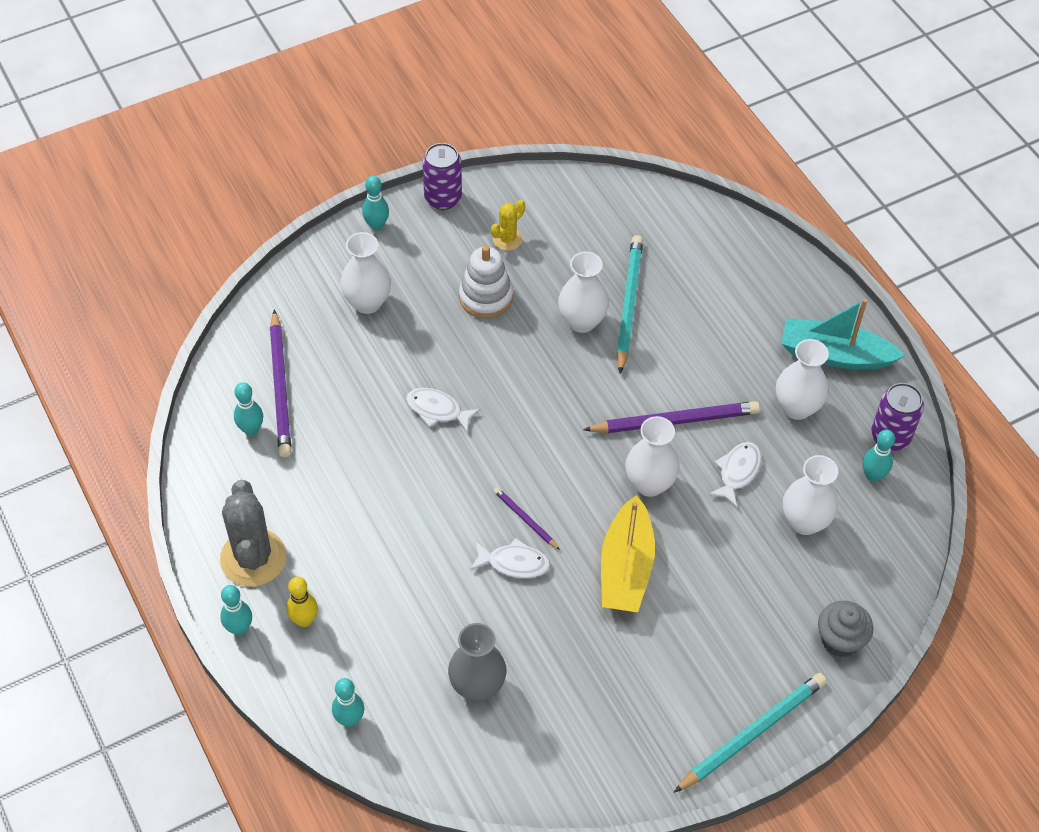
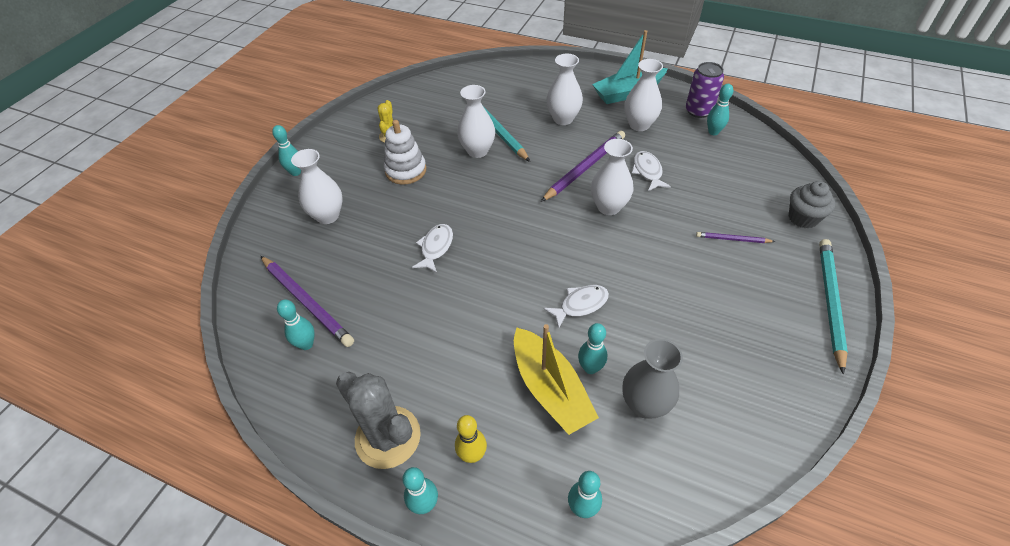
camera: 35 degrees left, 5 degrees down
white fish [406,388,481,433] -> white fish turned 120 degrees clockwise [412,224,453,273]
purple can [423,143,462,210] -> none
purple pencil [494,487,560,550] -> purple pencil moved to [696,232,775,243]
yellow boat [601,495,655,612] -> yellow boat moved to [514,324,599,435]
white vase [783,455,838,535] -> white vase moved to [546,54,583,125]
none -> turquoise bowling pin [578,323,607,374]

